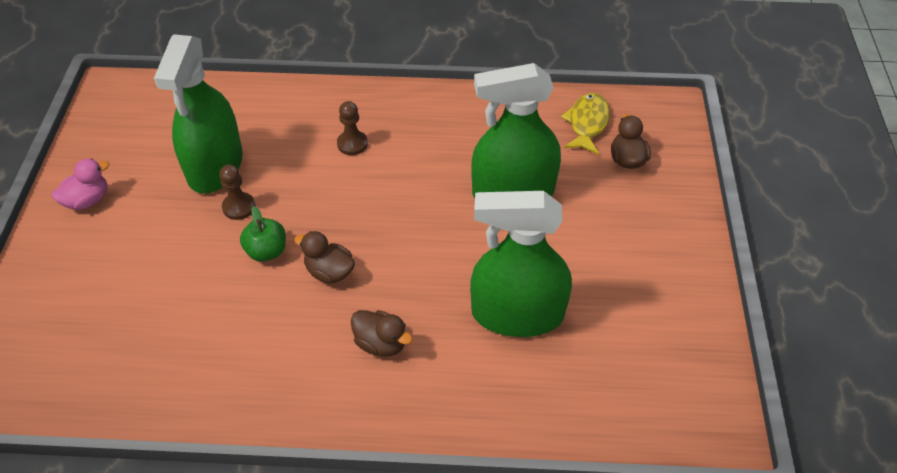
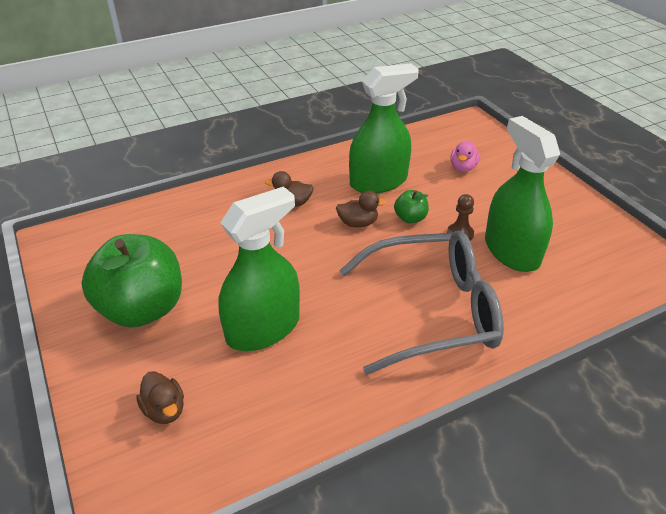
camera: 150 degrees right, 10 degrees down
pink duck [52,159,109,210] -> pink duck moved to [450,141,480,172]
brown pawn [337,101,368,155] -> grey glasses [339,231,504,375]
green spray bottle [470,191,572,337] -> green spray bottle moved to [349,63,419,193]
yellow fish [561,93,610,155] -> none
none -> green apple [82,234,182,328]

